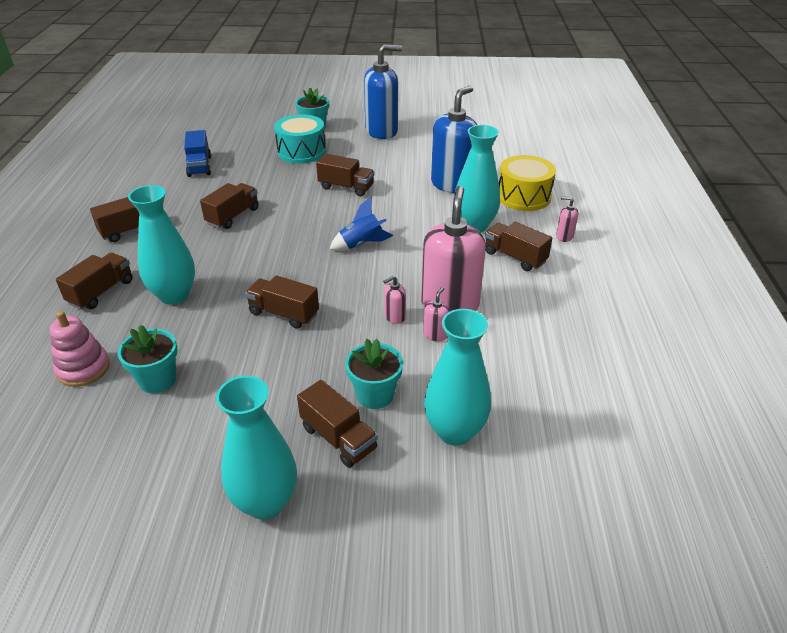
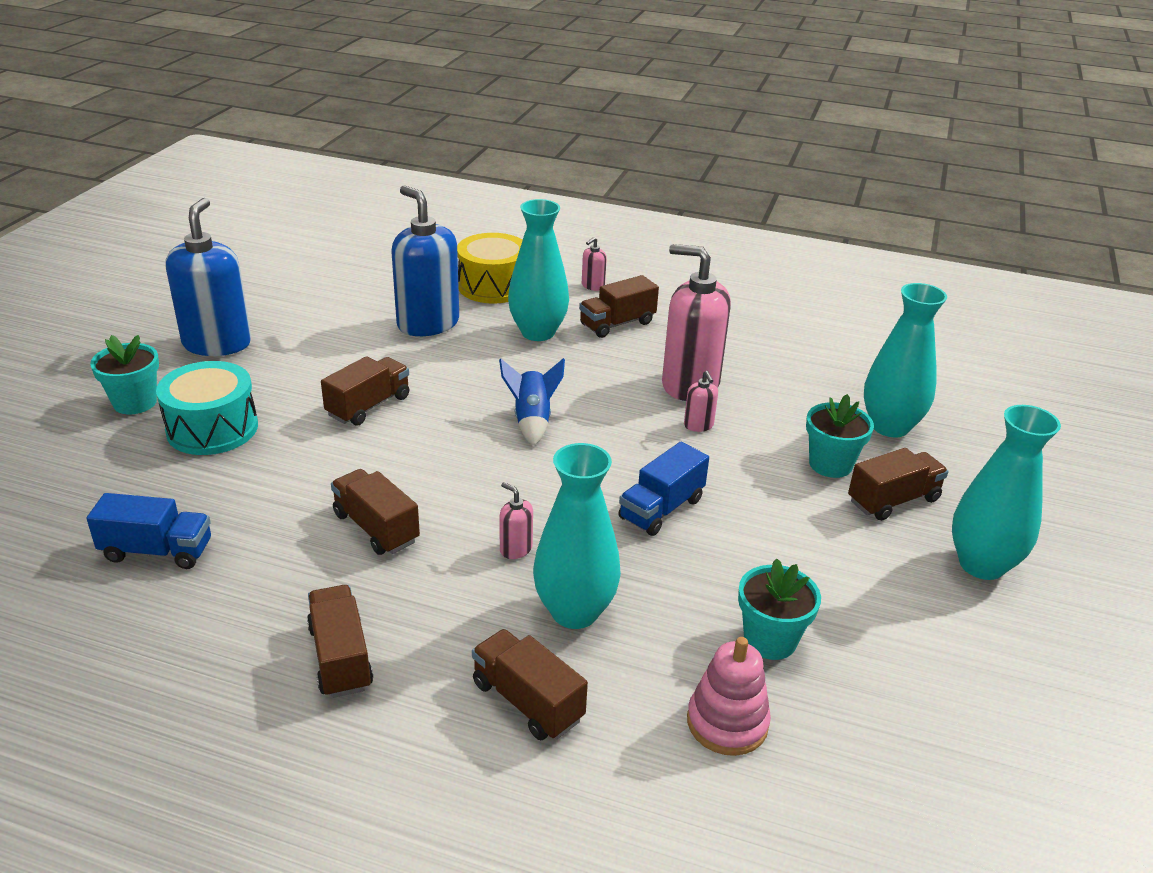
camera: 75 degrees left, 5 degrees down
brown truck [245,276,319,329] -> blue truck [618,442,709,536]
pink soap dispenser [423,287,450,341] -> pink soap dispenser moved to [499,482,533,559]

